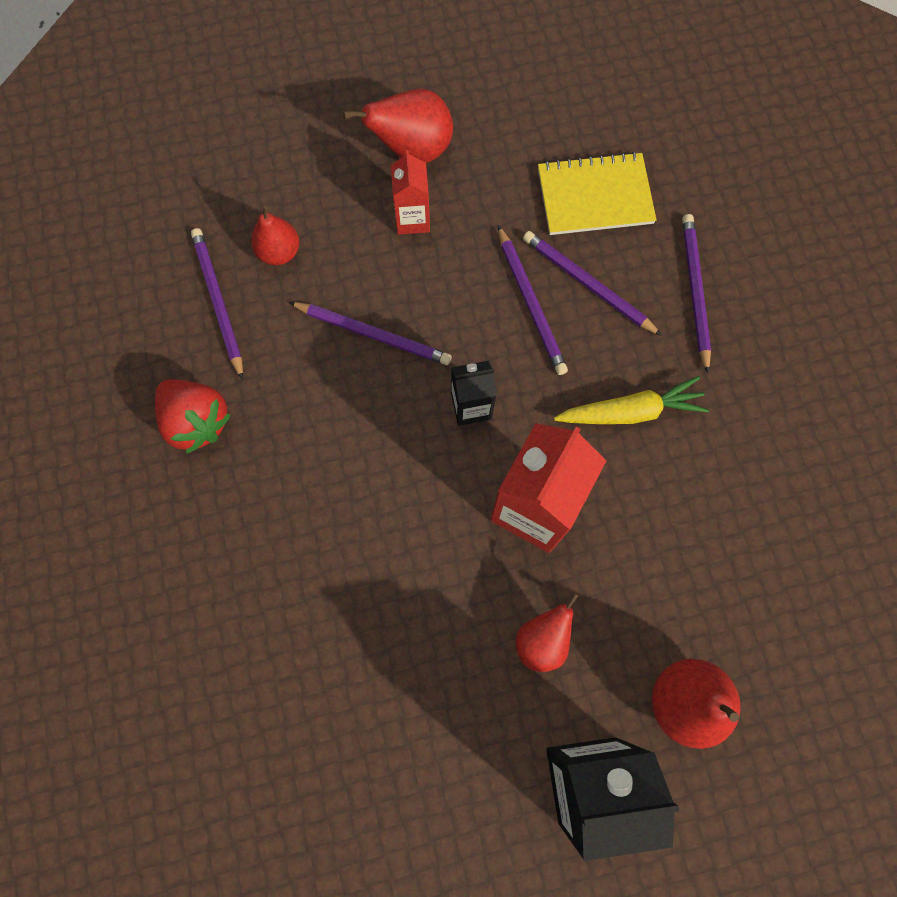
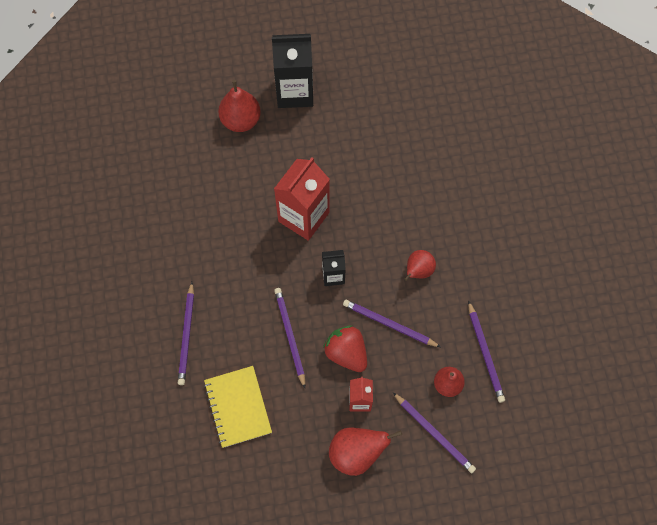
camera: 175 degrees left, 5 degrees down
red strawberry [155,379,231,454] -> red strawberry moved to [323,325,367,372]
red pear [516,593,579,672] -> red pear moved to [405,250,436,281]
purple pencil [523,231,662,336] -> purple pencil moved to [393,393,476,473]
yellow notebook [538,151,657,235] -> yellow notebook turned 75 degrees clockwise [204,366,272,448]
yellow carrot [554,376,709,424] -> none

